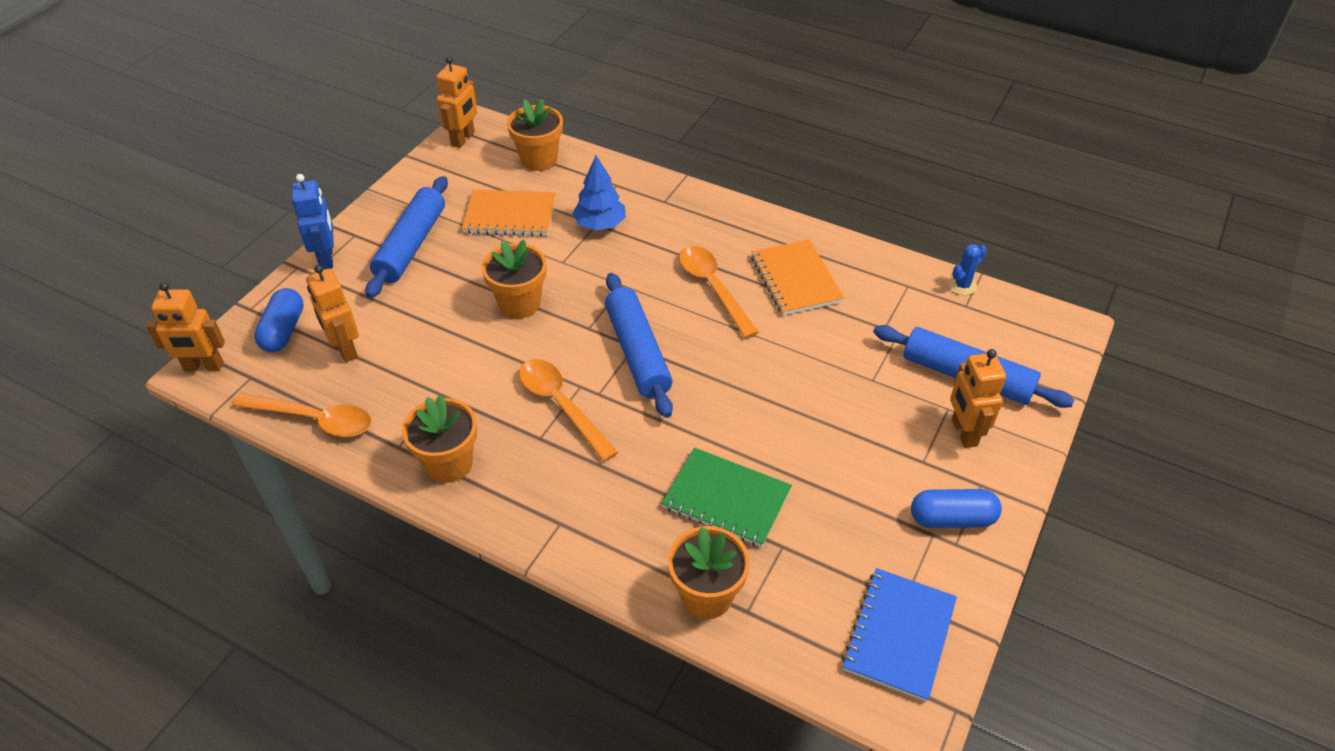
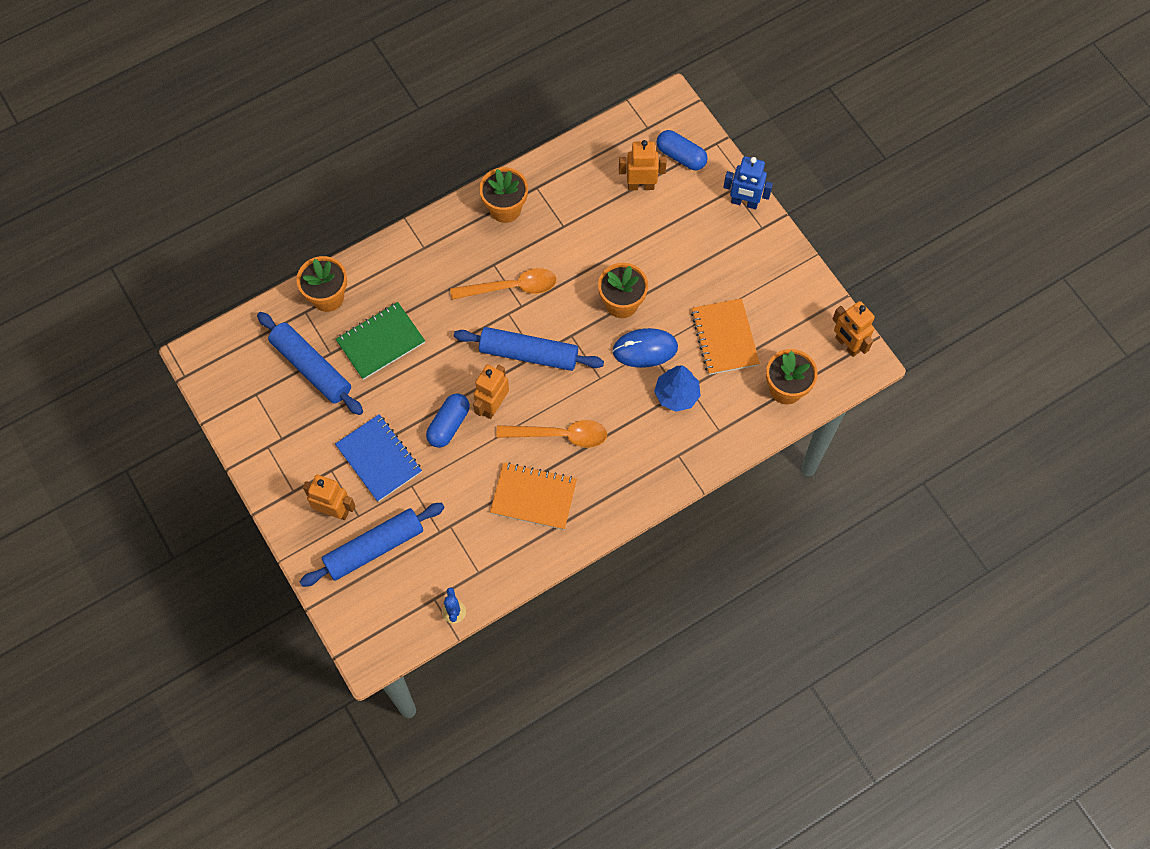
camera: 120 degrees right, 20 degrees up
orange robot [146,282,225,371] -> orange robot moved to [473,365,509,419]
orange spoon [233,393,372,437] -> none
blue rolling pin [365,176,448,298] -> blue rolling pin moved to [257,312,363,415]
orange notebook [462,189,556,236] -> orange notebook turned 45 degrees counterclockwise [691,298,760,375]
blue notebook [842,568,957,702] -> blue notebook moved to [335,414,422,502]
blue capsule [911,489,1002,528] -> blue capsule moved to [426,393,470,448]
none -> blue mouse [612,328,678,368]

